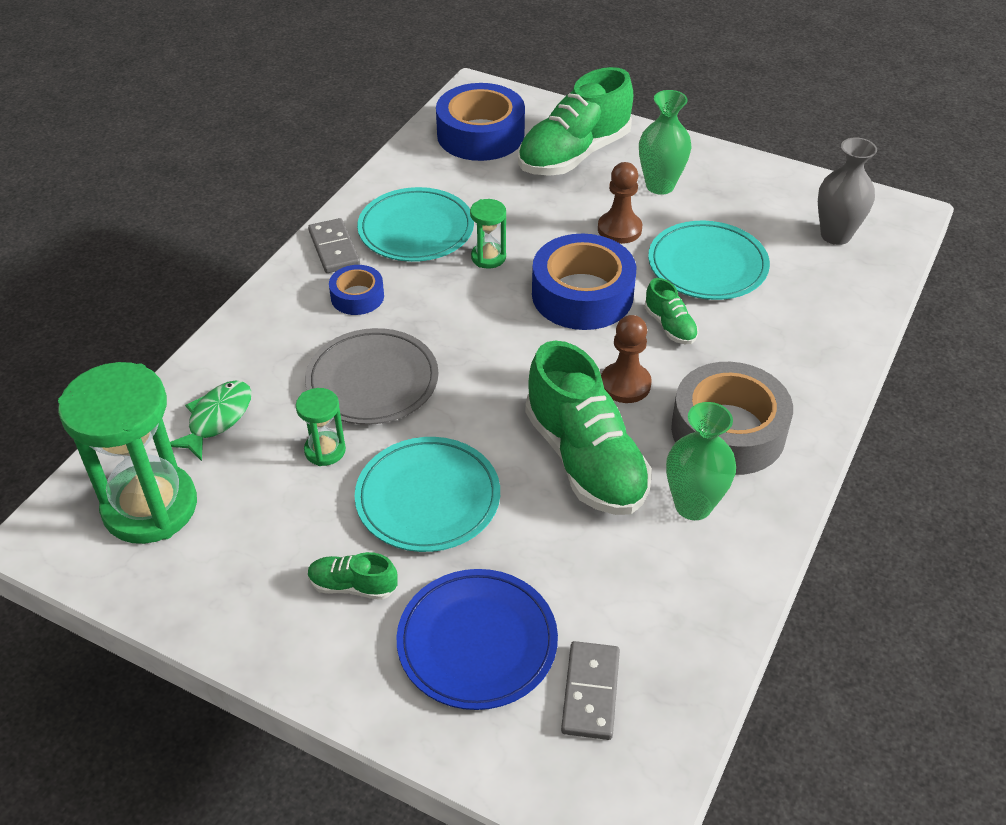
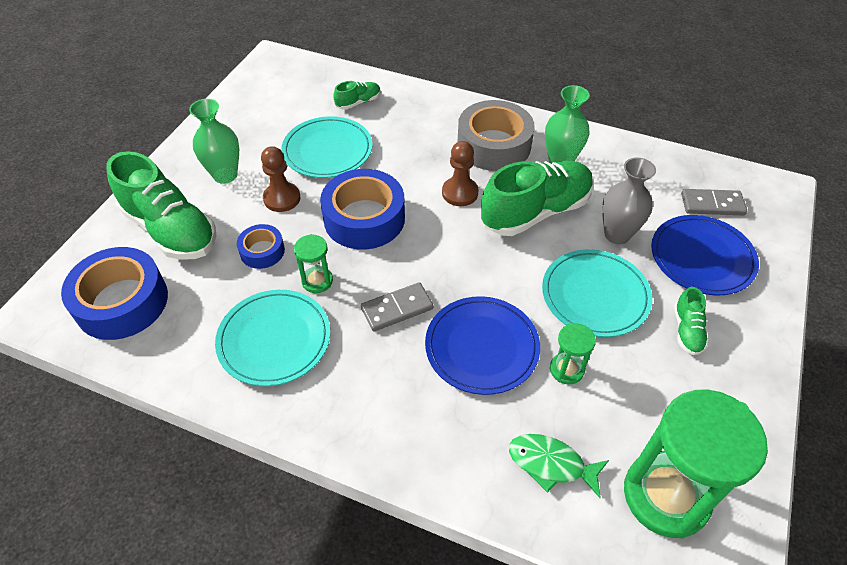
camera: 95 degrees left, 5 degrees up
grey plate [305,328,439,425] -> blue plate [425,296,540,395]
grey domino [308,218,360,273] -> grey domino moved to [361,282,433,331]
blue tape [329,265,384,315] -> blue tape moved to [237,224,285,269]
green shoe [644,278,698,344] -> green shoe moved to [333,81,381,110]
grey vase [818,137,877,245] -> grey vase moved to [602,157,656,244]

